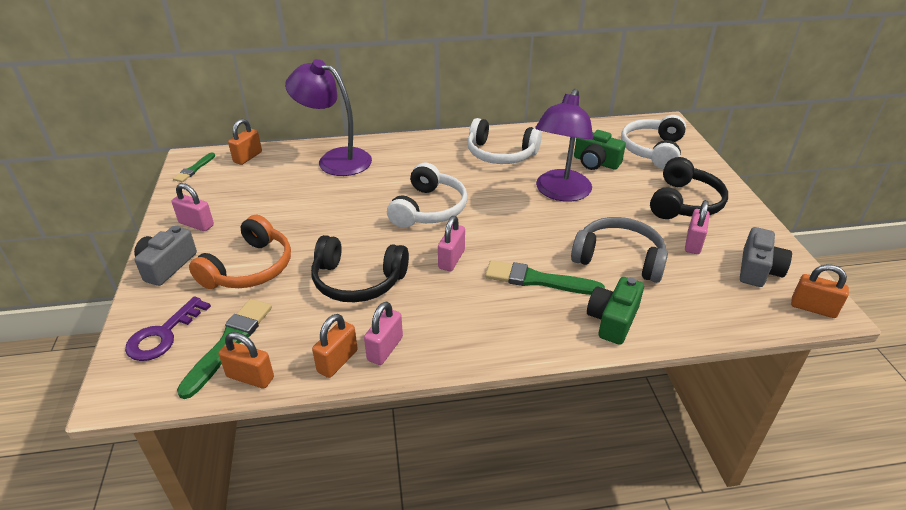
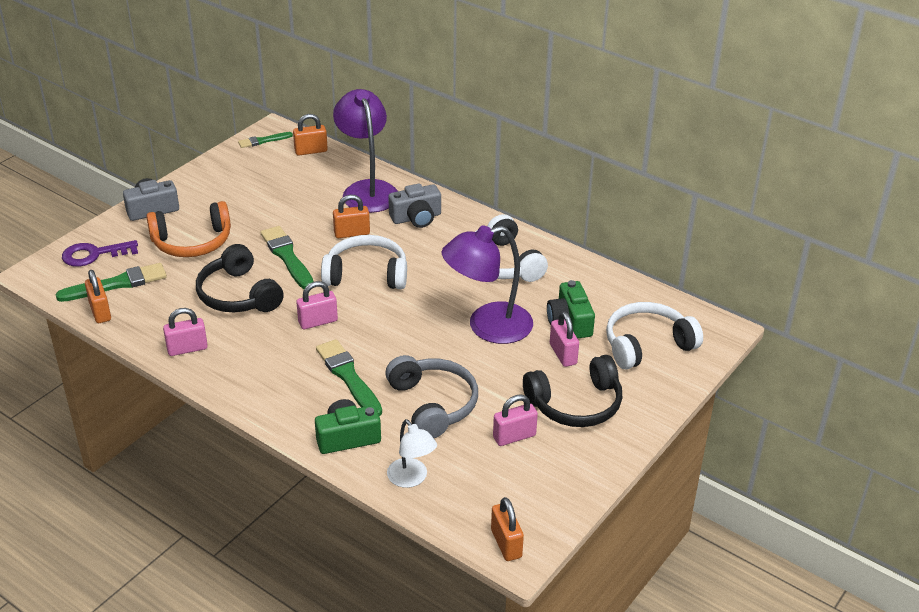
camera: 45 degrees right, 0 degrees up
pink padlock [172,183,214,231] -> pink padlock moved to [550,311,579,367]
orange padlock [312,314,358,378] -> orange padlock moved to [333,195,370,238]
white headphones [387,163,468,228] -> white headphones turned 150 degrees counterclockwise [321,235,407,289]
grey camera [740,227,792,287] -> grey camera moved to [388,184,441,228]
none -> green brush [260,226,314,289]
none -> white lamp [387,419,437,488]

